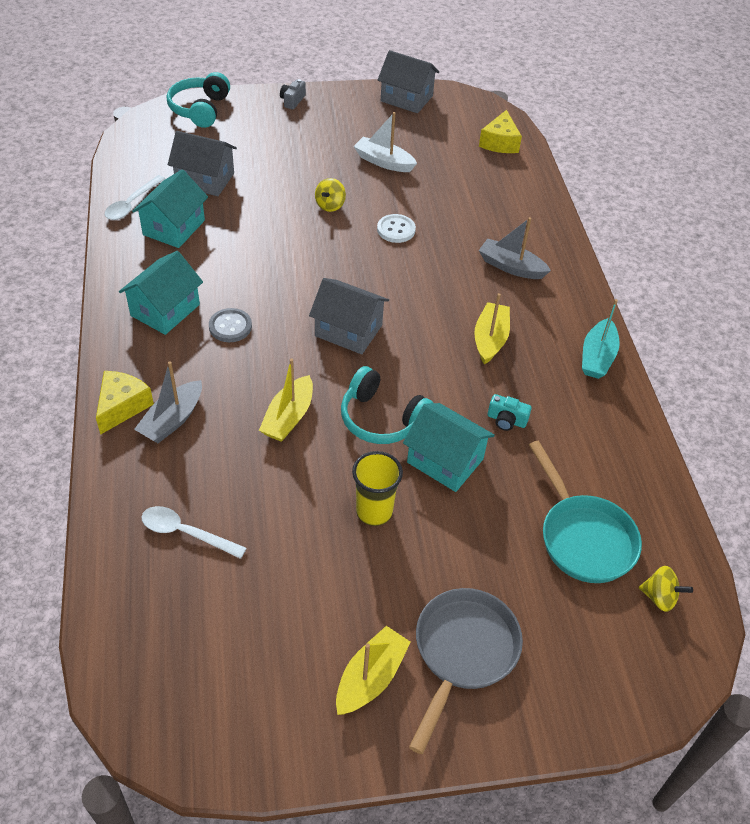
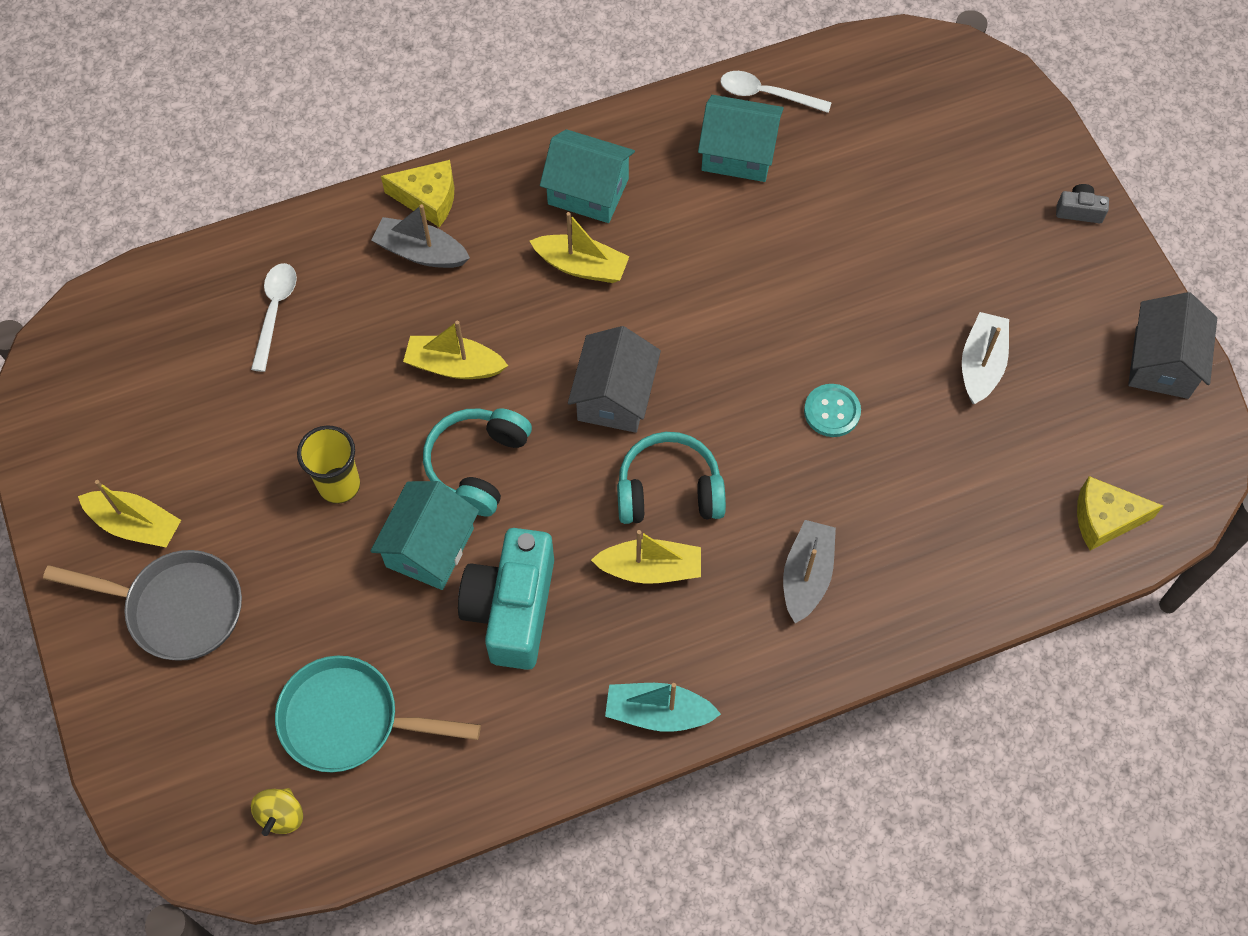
camera: 80 degrees right, 15 degrees up
turquoise headphones [167,72,230,128] -> turquoise headphones moved to [617,432,726,524]
grey house [168,131,237,196] -> none
grey button [209,308,252,342] -> yellow boat [530,212,630,283]
yellow spinning top [315,178,346,212] -> none
white button [377,214,416,243] -> turquoise button [804,384,861,437]
turquoise camera [488,394,532,431] -> turquoise camera [458,528,554,670], size x2.38
turquoise pan [529,441,642,583] -> turquoise pan turned 45 degrees clockwise [275,656,481,772]

